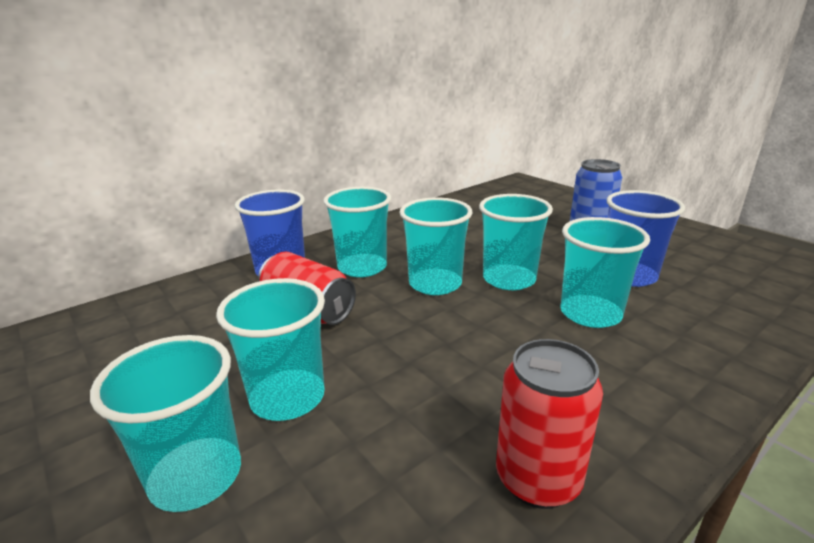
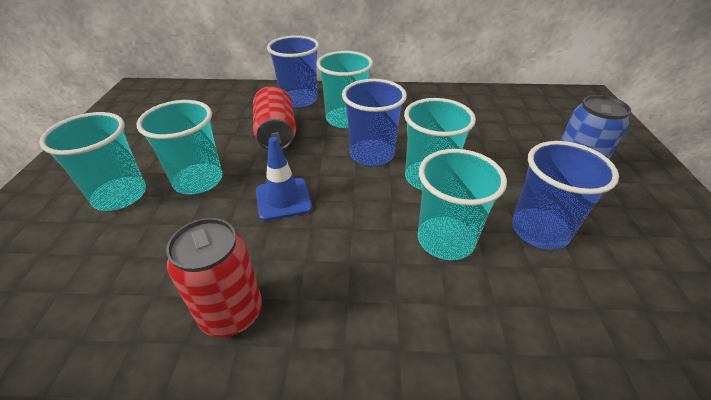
camera: 40 degrees right, 15 degrees up
turquoise cup [399,198,472,295] -> blue cup [342,79,407,166]
none -> blue traffic cone [256,137,312,221]

